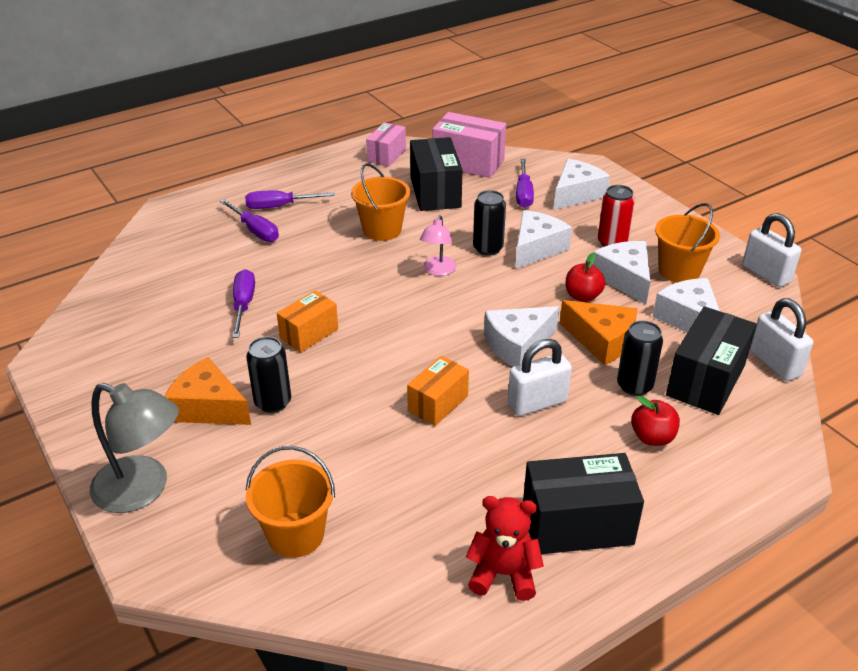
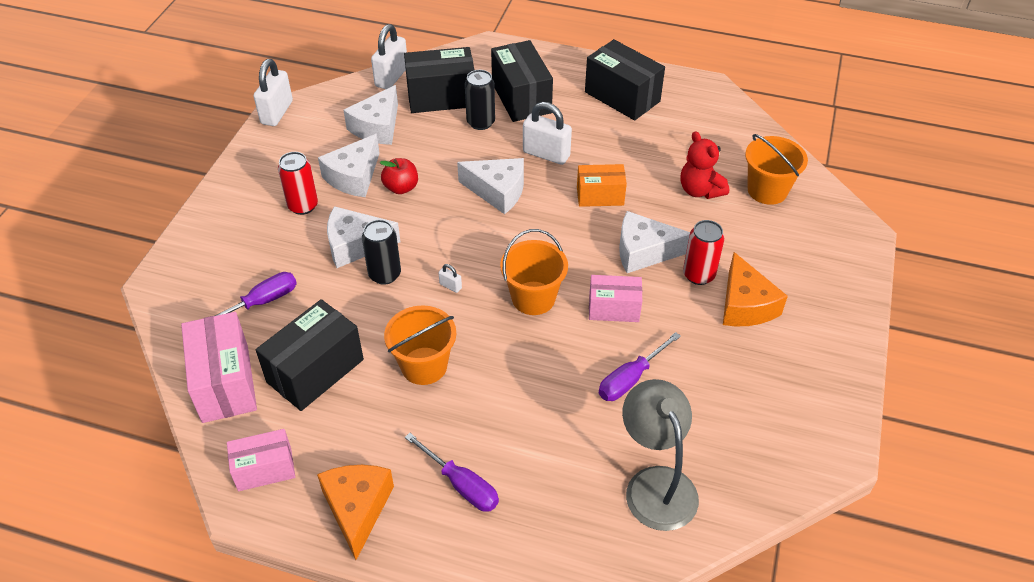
camera: 130 degrees left, 10 degrees up
grey lamp [90,383,179,513] -> grey lamp moved to [622,379,699,531]
purple screwdriver [220,199,279,242] -> none
black can [246,337,291,413] -> red can [683,220,724,285]
orange box [277,291,338,353] -> pink box [589,275,642,322]
pink lamp [420,215,457,276] -> white padlock [439,264,462,293]
red teddy bear [466,496,544,601] -> red teddy bear moved to [680,131,729,199]
white cheese [554,159,610,210] -> white cheese moved to [619,211,690,273]
orange cheese [560,300,638,365] -> orange cheese moved to [317,465,394,560]
red apple [631,396,680,446] -> black box [491,40,553,122]
orange bucket [655,203,720,283] -> orange bucket moved to [500,229,568,315]

